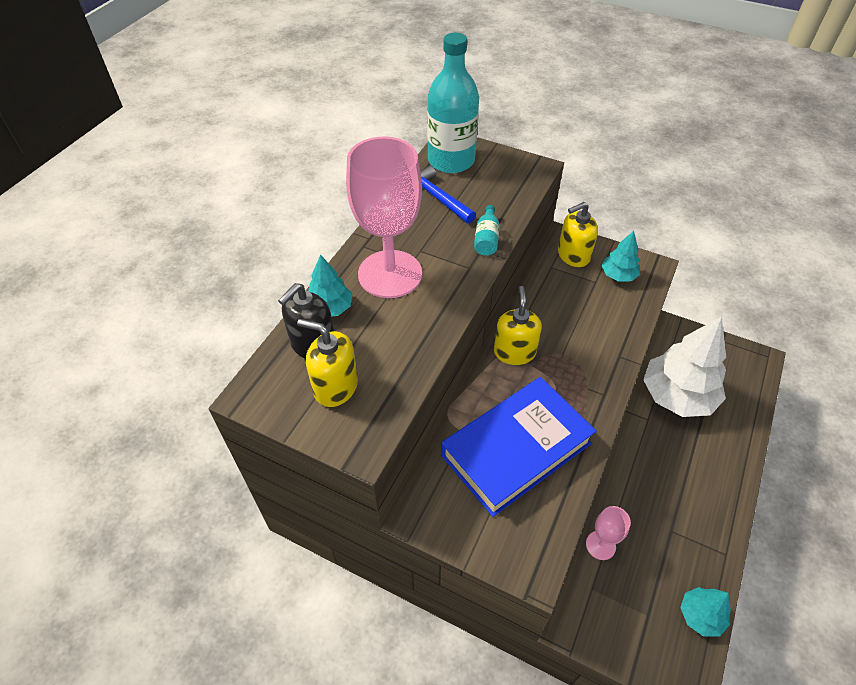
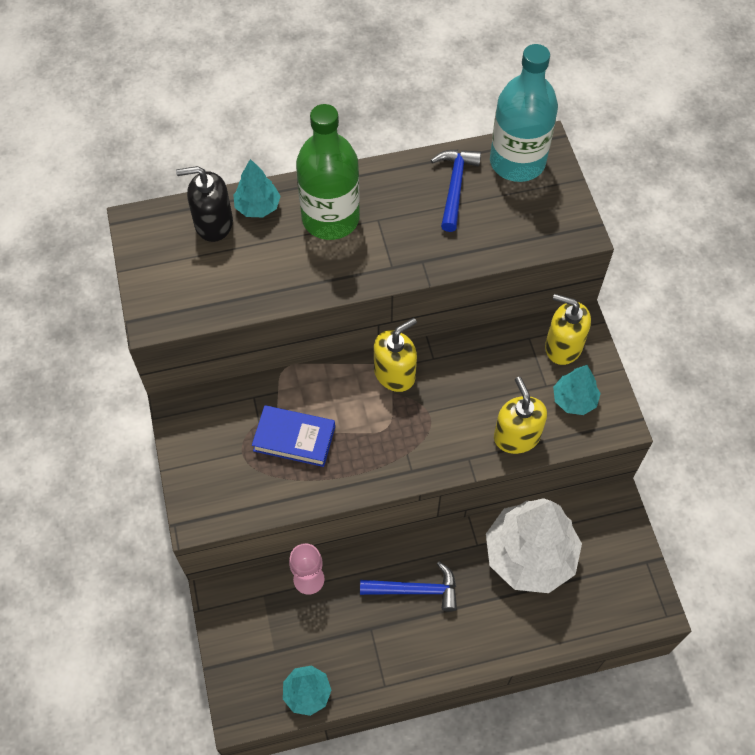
camera: 50 degrees right, 10 degrees up
yellow soap dispenser [297,319,358,407] -> yellow soap dispenser moved to [494,377,547,454]
pink goblet [346,136,422,298] -> green bottle [296,104,360,240]
blue book [441,377,596,517] -> blue book [252,405,335,467], size x0.55
turquoise bottle [474,205,500,255] -> none
none -> blue hammer [360,561,457,612]

